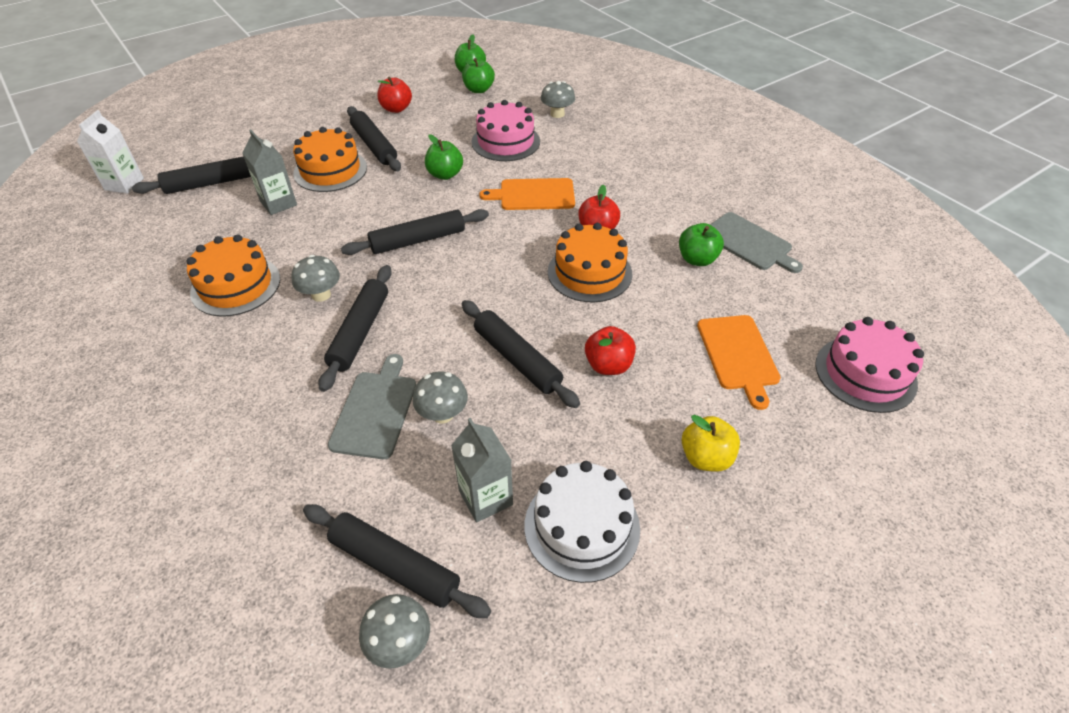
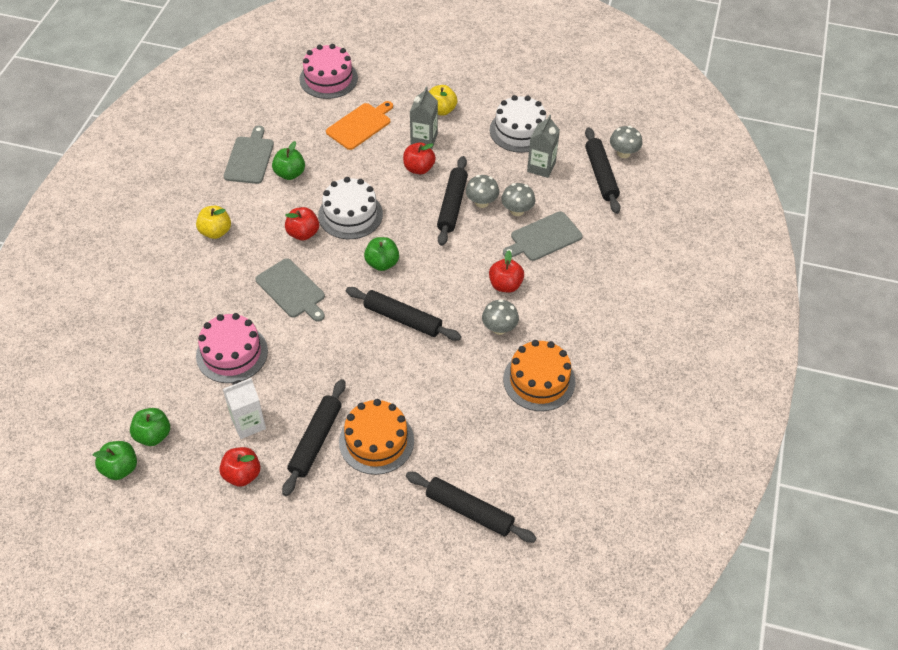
camera: 130 degrees left, 5 degrees up
white carton [77,110,144,194] -> white carton moved to [223,378,266,439]
grey carton [242,129,297,215] -> grey carton moved to [410,86,438,149]
black rolling pin [318,265,392,392] -> red apple [489,250,524,292]
green apple [425,134,463,180] -> green apple moved to [364,237,399,271]
orange cutting board [479,178,575,210] -> grey cutting board [255,258,325,322]
grey mushroom [541,81,575,118] -> grey mushroom moved to [466,175,499,208]
orange cake [548,223,632,303] -> white cake [318,177,383,239]
none -> yellow apple [196,206,231,239]

